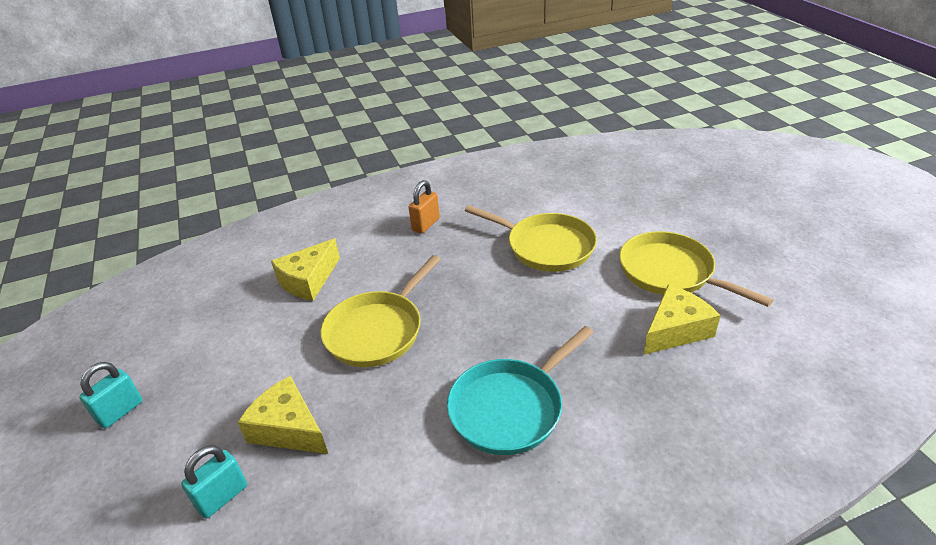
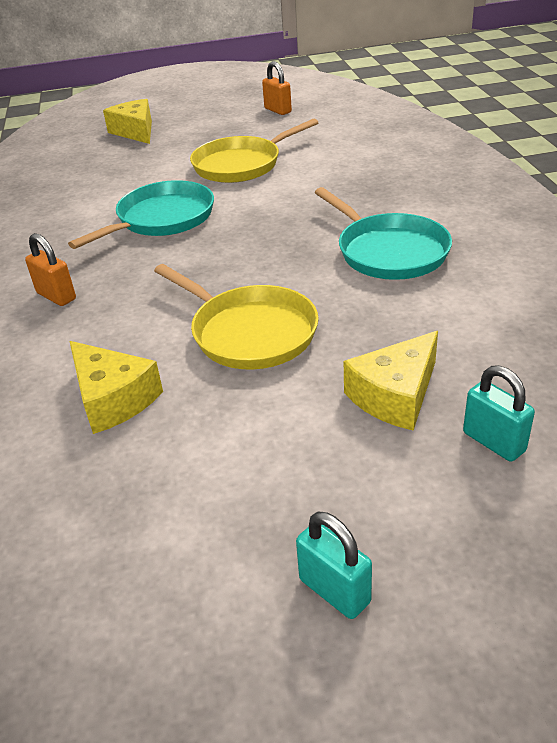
camera: 80 degrees left, 0 degrees up
yellow pan [465,205,597,272] -> turquoise pan [68,180,214,249]
yellow cheese [644,284,721,355] -> yellow cheese moved to [103,99,152,144]
none -> orange padlock [262,61,292,115]

